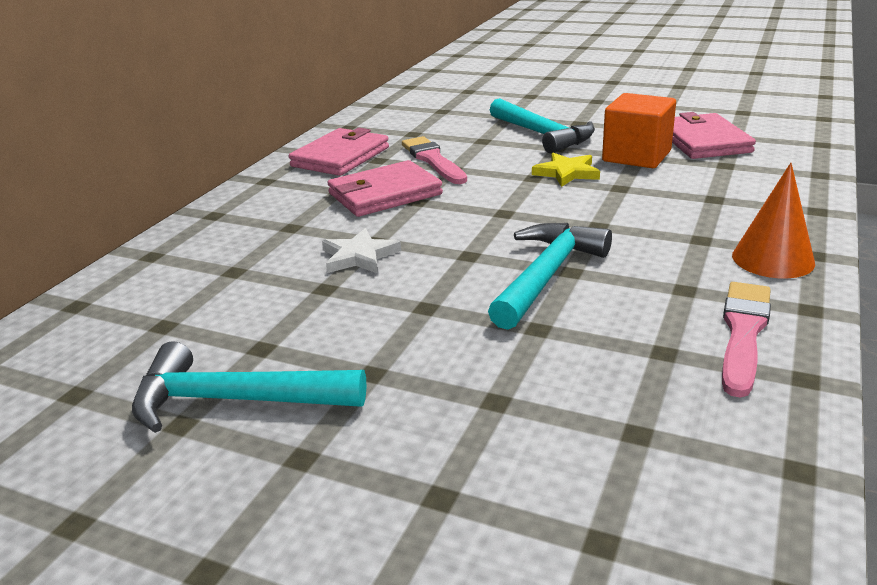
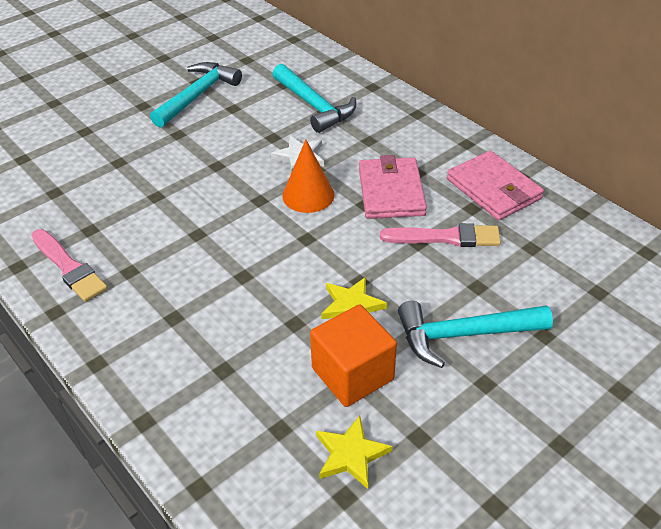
camera: 115 degrees right, 15 degrees up
turquoise hammer [488,223,612,330] -> turquoise hammer moved to [272,64,356,133]
pink wallet [672,112,756,159] -> yellow star [316,415,392,489]
orange cone [732,163,815,279] -> orange cone moved to [282,140,335,213]

